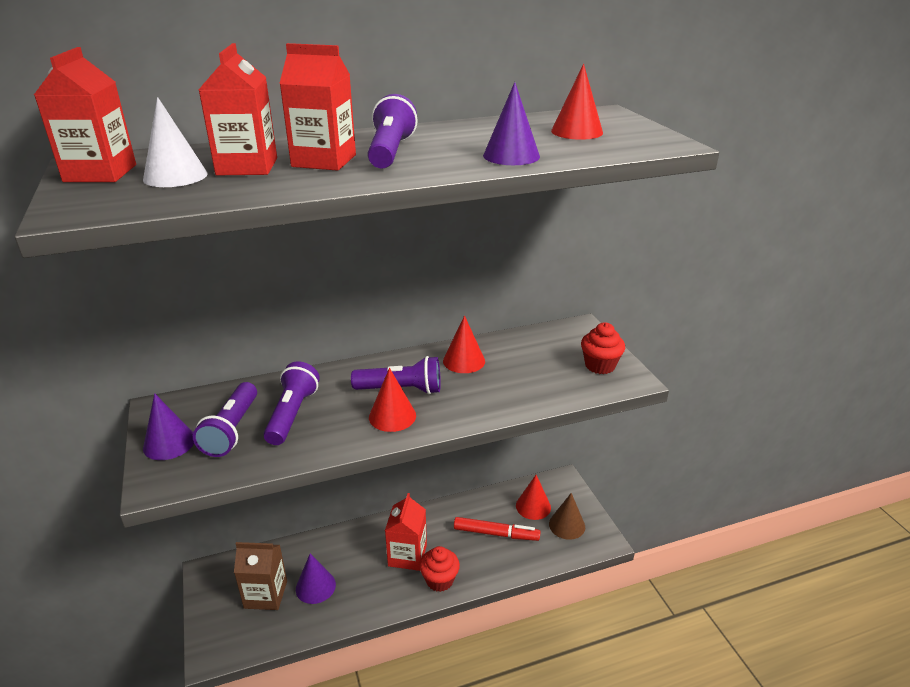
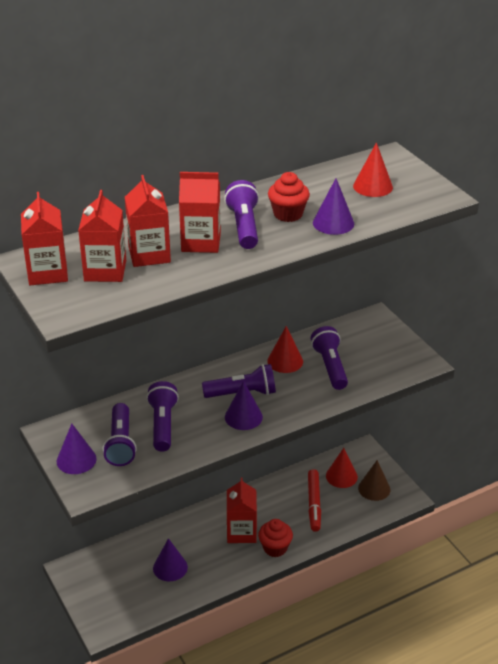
camera: 10 degrees left, 5 degrees up
white cone [143,97,208,187] -> red carton [78,190,126,282]
brown carton [234,542,287,610] -> none
red cone [369,368,416,432] -> purple cone [225,381,263,430]
red marker [454,517,540,541] -> red marker turned 90 degrees clockwise [308,469,321,532]
red cupcake [581,322,625,374] -> red cupcake moved to [268,172,310,222]
none -> purple flashlight [311,326,348,390]

